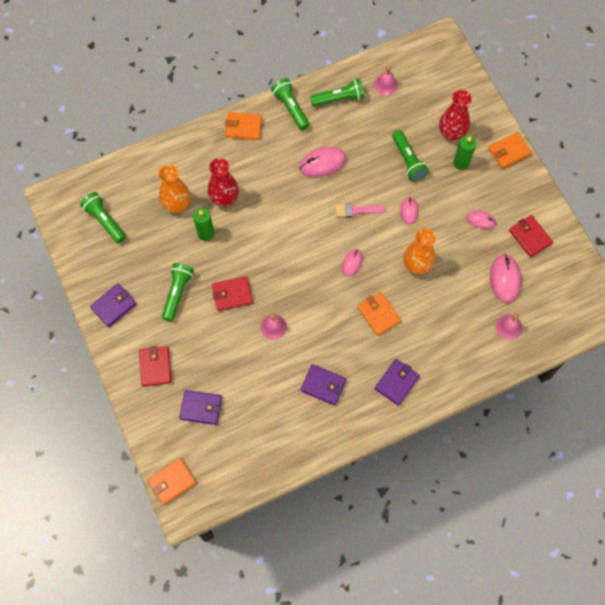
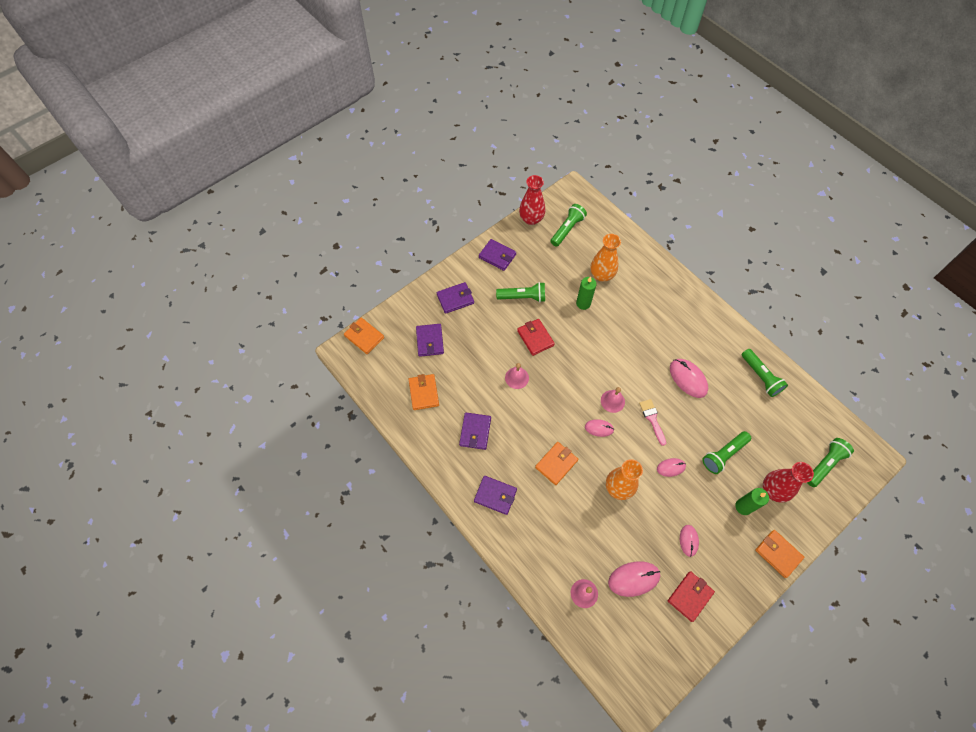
camera: 75 degrees right, 5 degrees down
red wallet [139,346,172,387] -> purple wallet [437,282,474,314]
red vase [208,158,239,206] -> red vase moved to [519,175,546,225]
orange wallet [225,112,262,140] -> orange wallet moved to [408,374,439,410]
green flashlight [271,78,309,130] -> green flashlight moved to [807,438,854,487]
pink bell [374,65,398,95] -> pink bell moved to [601,387,625,413]

